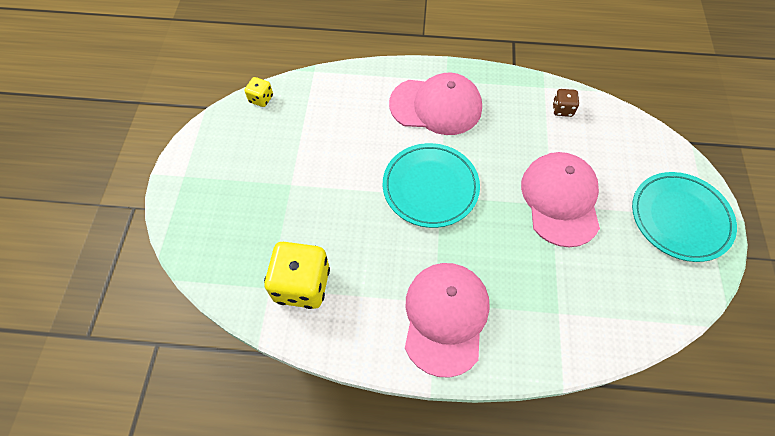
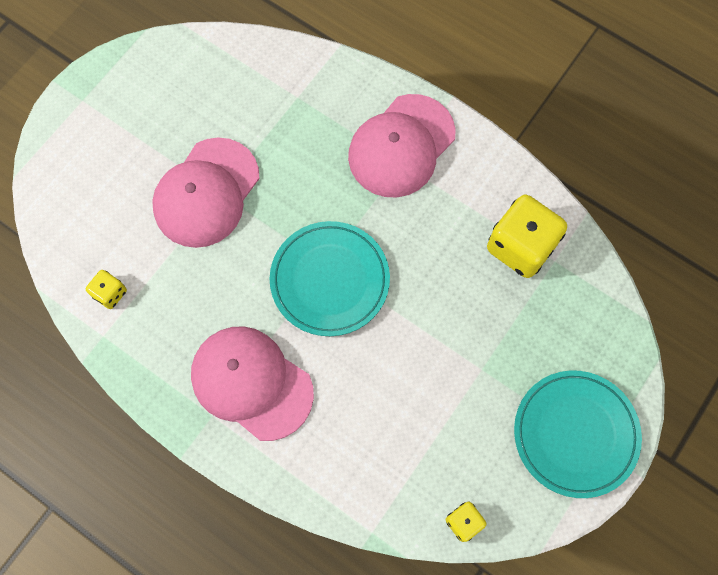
camera: 150 degrees left, 10 degrees up
brown dice [553,89,579,117] -> yellow dice [86,270,127,309]
turquoise plate [632,172,737,262] -> turquoise plate moved to [514,371,642,498]

